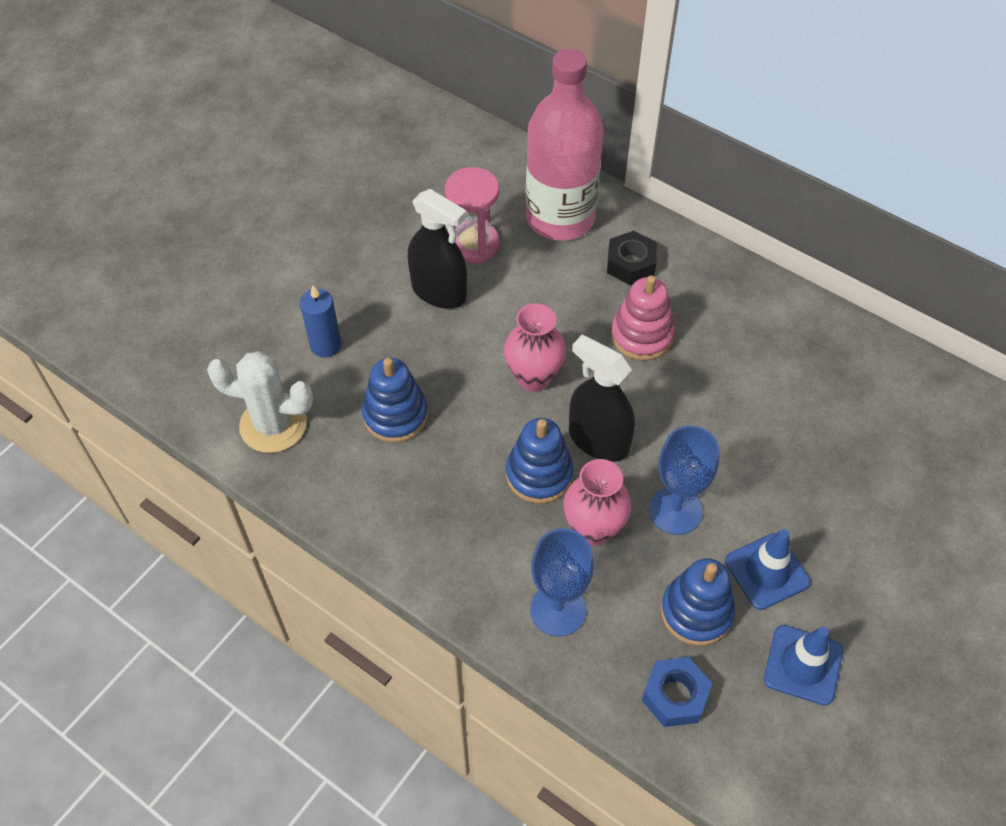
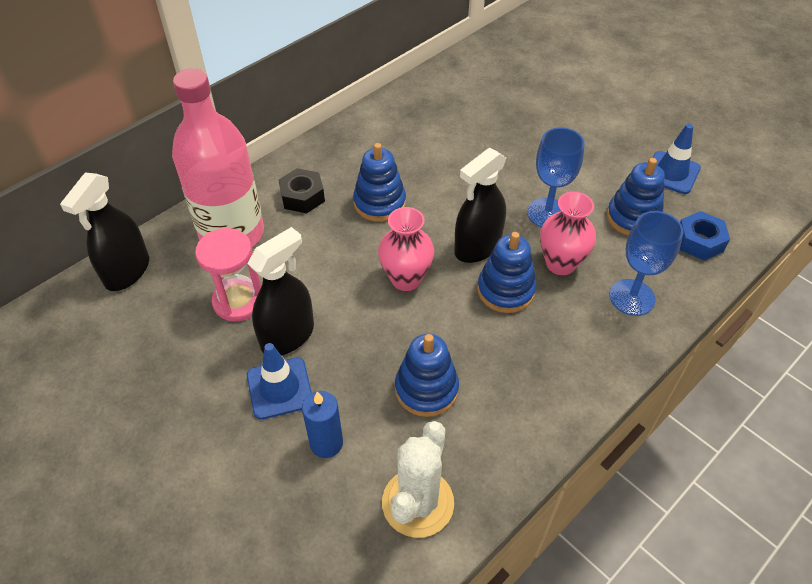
camera: 80 degrees left, 5 degrees down
pink stacking toy [611,275,675,361] -> blue stacking toy [353,143,406,222]
blue traffic cone [725,529,810,610] -> blue traffic cone moved to [247,343,312,419]
none -> black spray bottle [60,172,149,291]

